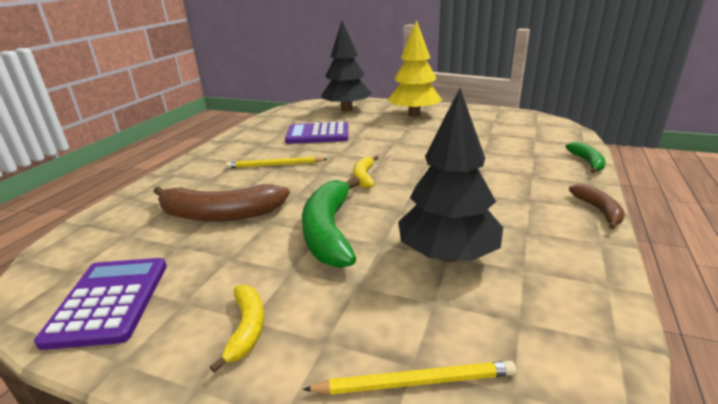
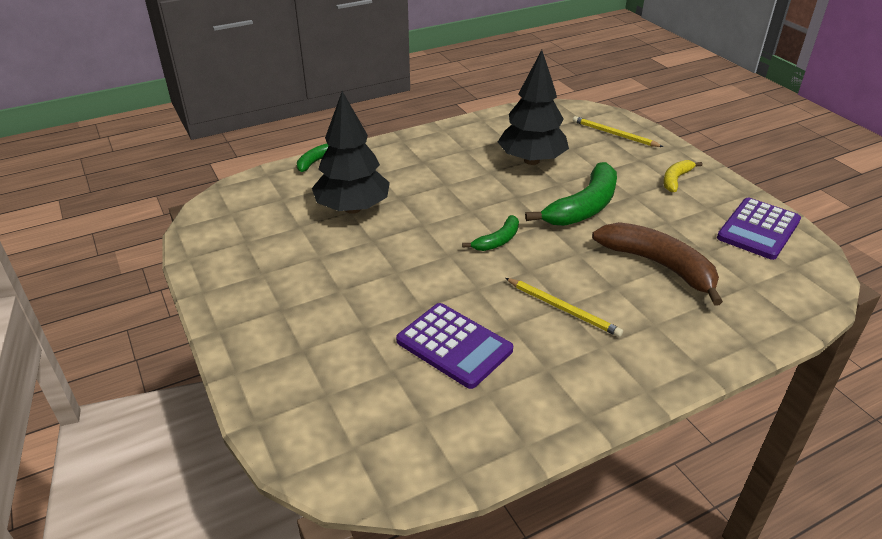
camera: 140 degrees left, 10 degrees up
black tree [321,21,372,112] -> black tree moved to [312,91,390,214]
yellow banana [353,156,379,189] -> green banana [462,215,519,251]
yellow tree [388,20,442,117] -> none
brown banana [569,184,625,229] -> none

